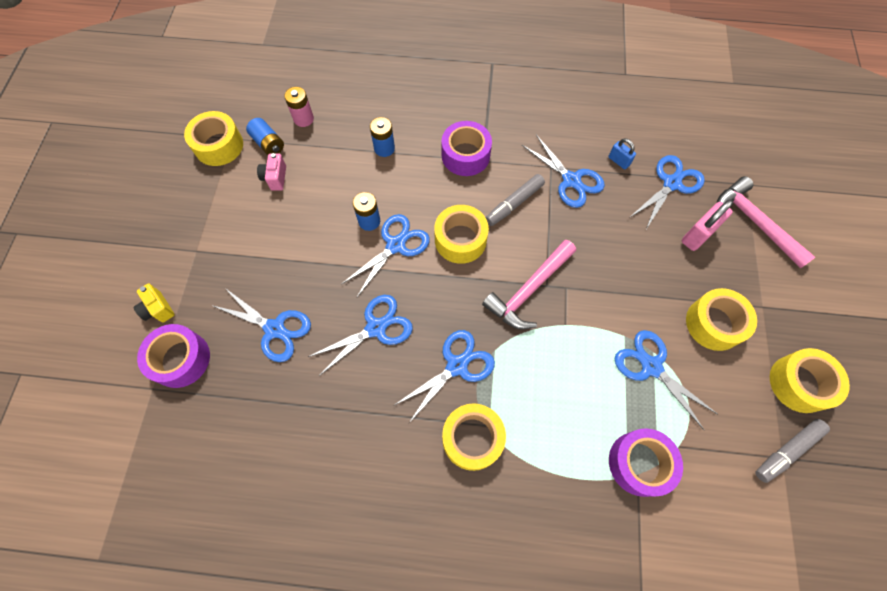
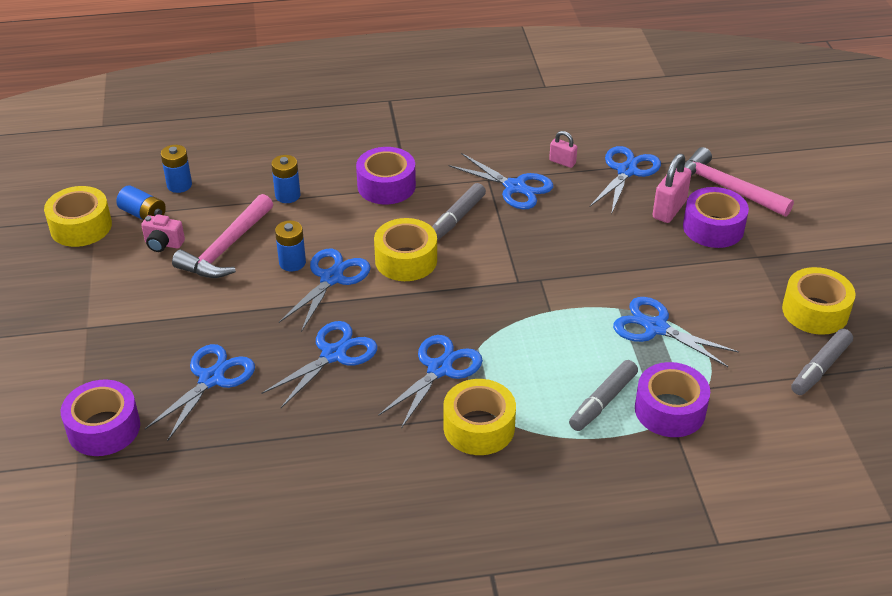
camera: 15 degrees left, 25 degrees down
yellow camera [133,283,175,323] -> none
blue scissors [211,288,311,362] -> blue scissors turned 75 degrees counterclockwise [145,344,255,442]
pink camera [257,153,286,191] -> pink camera turned 60 degrees counterclockwise [141,214,185,252]
pink battery [284,87,314,127] -> blue battery [161,145,192,193]
pink hammer [482,240,576,330] -> pink hammer moved to [172,194,273,278]
blue padlock [609,138,636,169] -> pink padlock [549,131,577,168]
yellow tape [686,288,757,351] -> none
none -> grey marker [569,360,638,431]
none -> purple tape [683,187,749,248]

